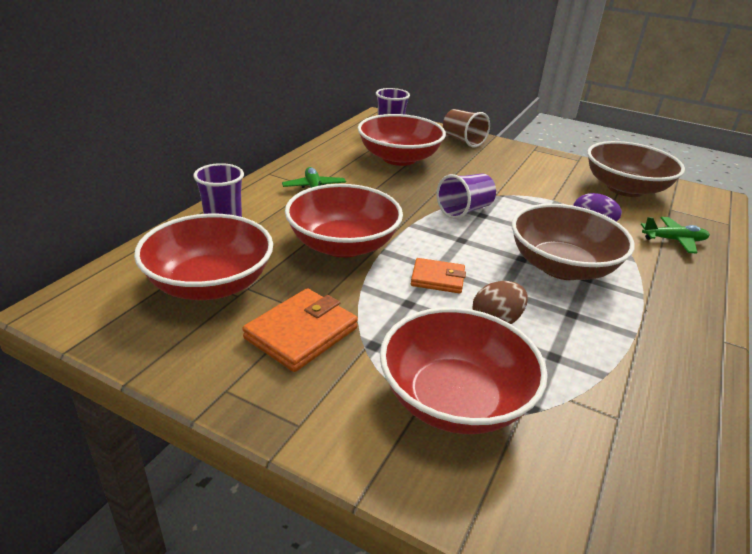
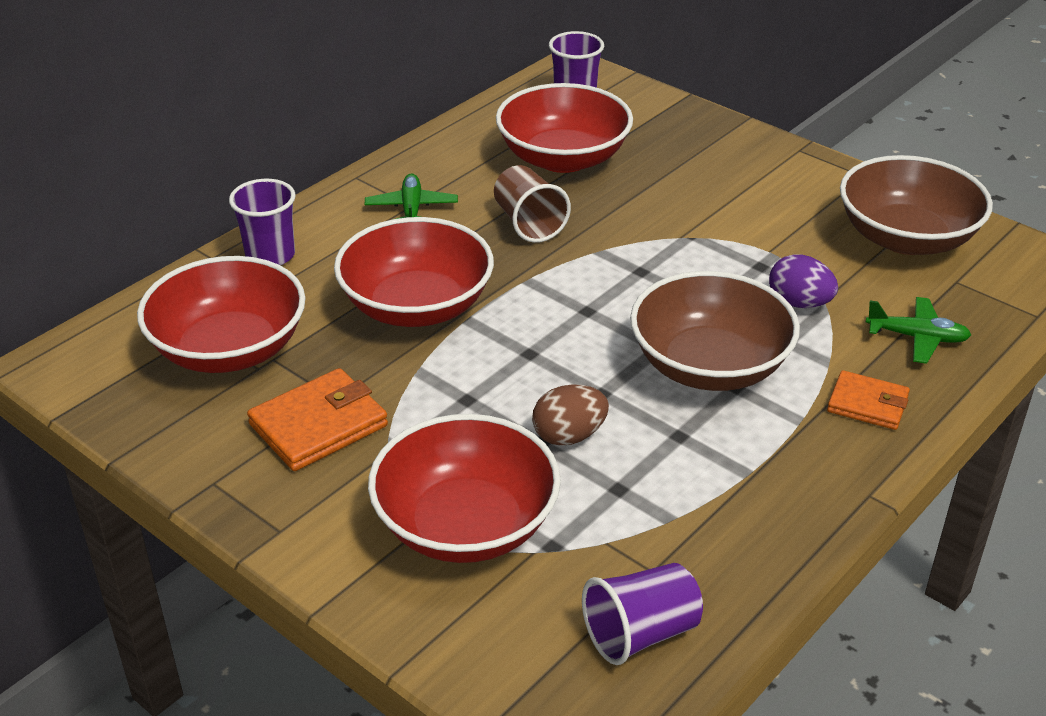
camera: 15 degrees right, 5 degrees up
orange wallet [411,258,466,293] -> orange wallet moved to [827,370,910,430]
purple cup [436,173,496,219] -> purple cup moved to [582,563,703,665]
brown cup [443,109,490,147] -> brown cup moved to [494,165,571,243]

